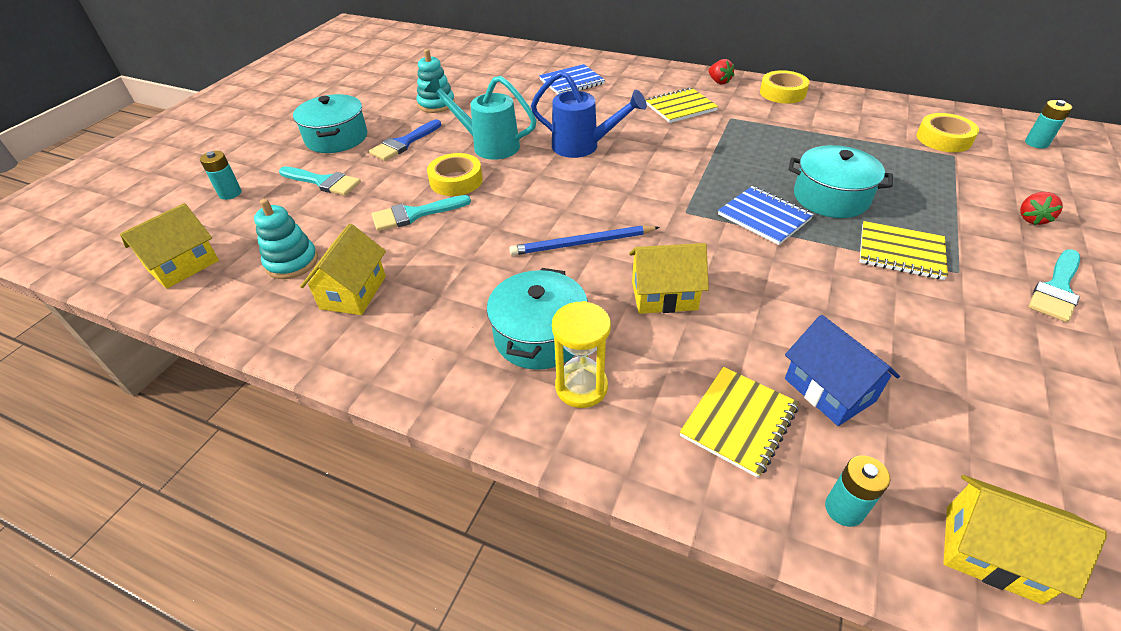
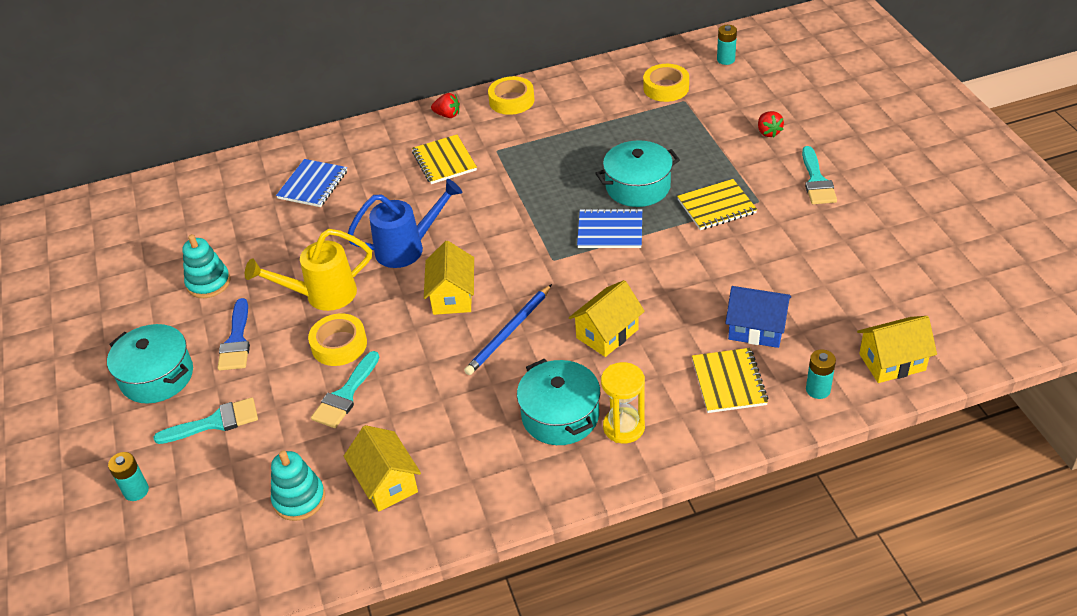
camera: 40 degrees left, 0 degrees up
yellow house [120,203,219,289] -> yellow house moved to [424,241,474,315]
turquoise watering can [424,76,537,160] -> yellow watering can [245,229,372,311]
yellow notebook [645,87,718,123] -> yellow notebook turned 45 degrees counterclockwise [412,135,477,184]

